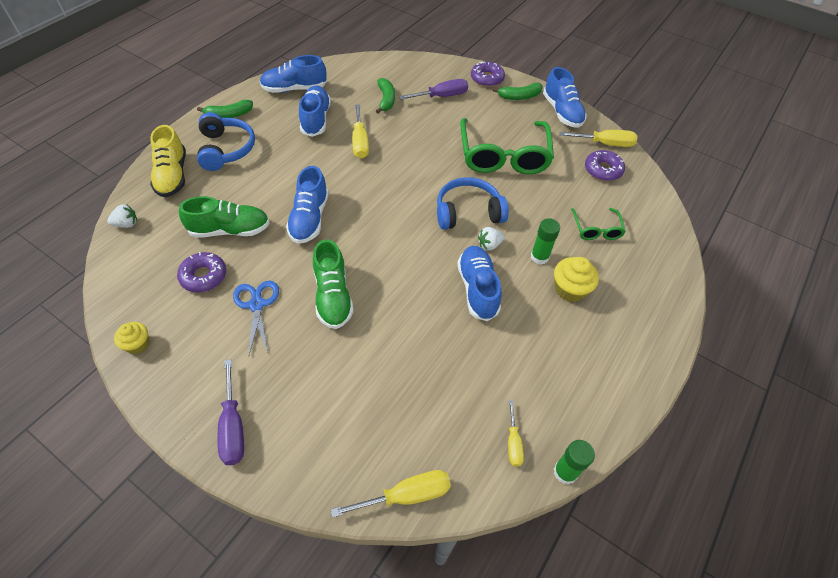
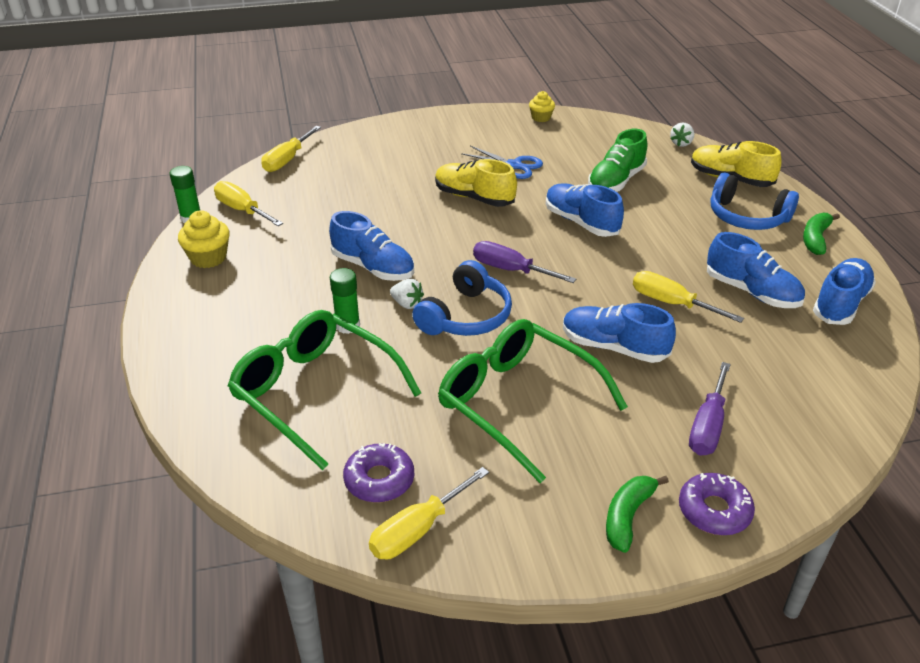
camera: 135 degrees right, 15 degrees down
purple donut [177,252,226,292] -> none
purple screwdriver [218,359,244,465] -> purple screwdriver moved to [473,241,576,283]
green shoe [313,239,354,329] -> yellow shoe [435,159,517,207]
green banana [376,78,395,113] -> none
white strawberry [478,227,505,251] -> white strawberry turned 105 degrees clockwise [390,279,424,309]
yellow screwdriver [508,400,524,467] -> yellow screwdriver [214,181,283,226], size x1.65
blue shoe [543,67,587,128] -> blue shoe moved to [563,303,676,363]
yellow cupcake [554,257,599,302] -> yellow cupcake moved to [178,210,230,268]
green glasses [571,208,626,240] -> green glasses [228,310,421,470], size x2.08

